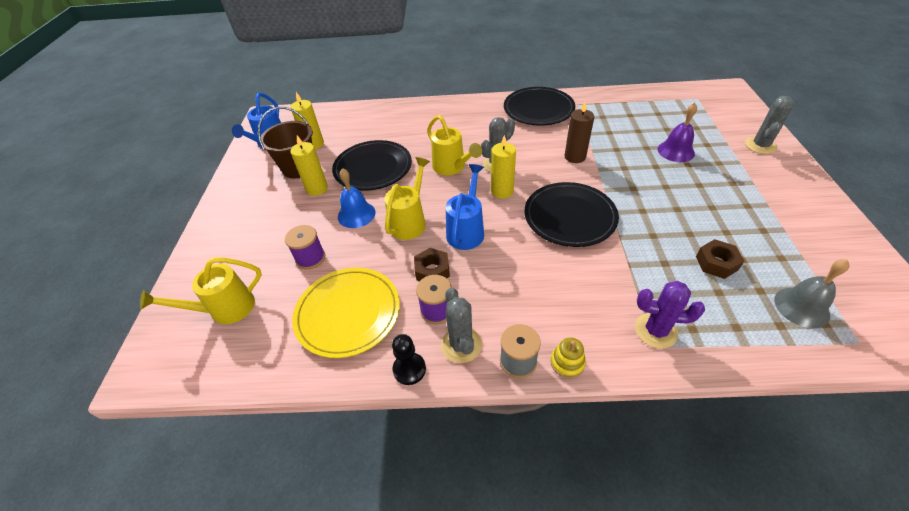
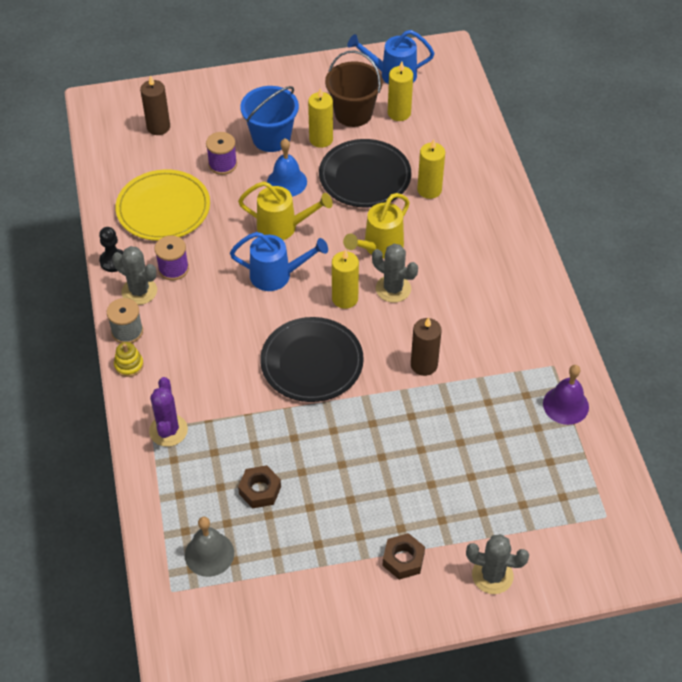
camera: 75 degrees right, 5 degrees up
yellow watering can [140,257,262,324] -> brown candle [140,75,170,135]
brown nut [414,248,450,281] -> brown nut moved to [382,533,425,580]
grey cactus [441,288,482,363] -> grey cactus turned 60 degrees clockwise [112,246,157,305]
black plate [504,87,575,126] -> none
purple bell [657,103,697,162] -> purple bell moved to [543,365,589,425]
none -> blue bucket [240,86,299,152]
none -> yellow candle [417,139,445,199]

